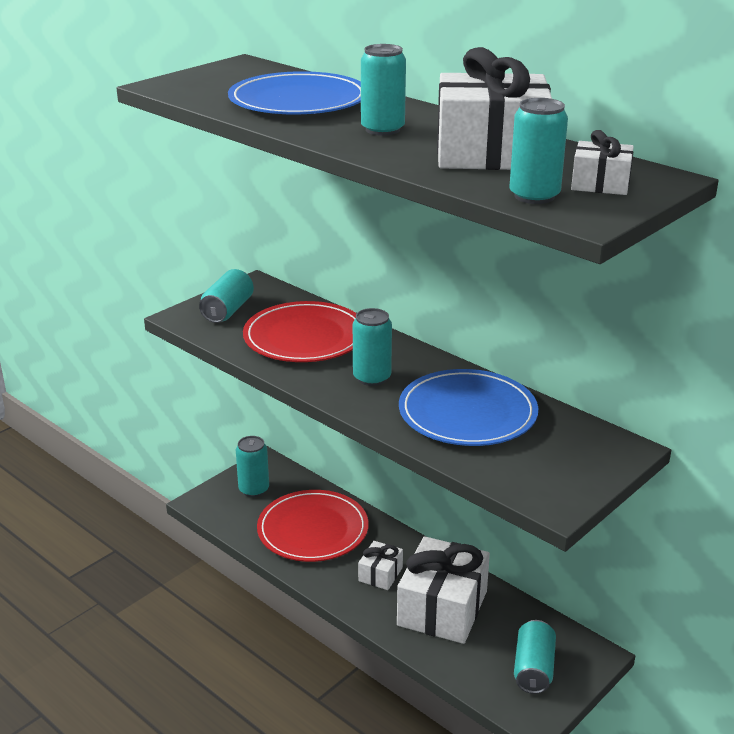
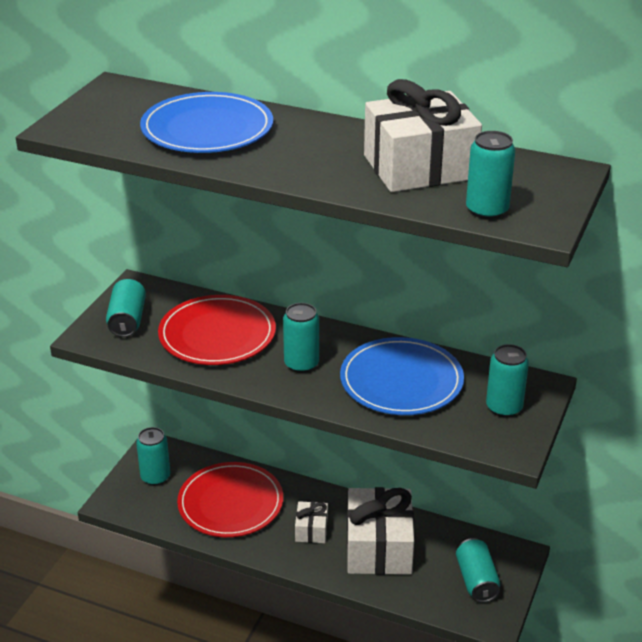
camera: 20 degrees left, 5 degrees up
turquoise can [361,44,406,136] -> turquoise can moved to [486,344,529,417]
white gift [571,130,634,195] -> none

